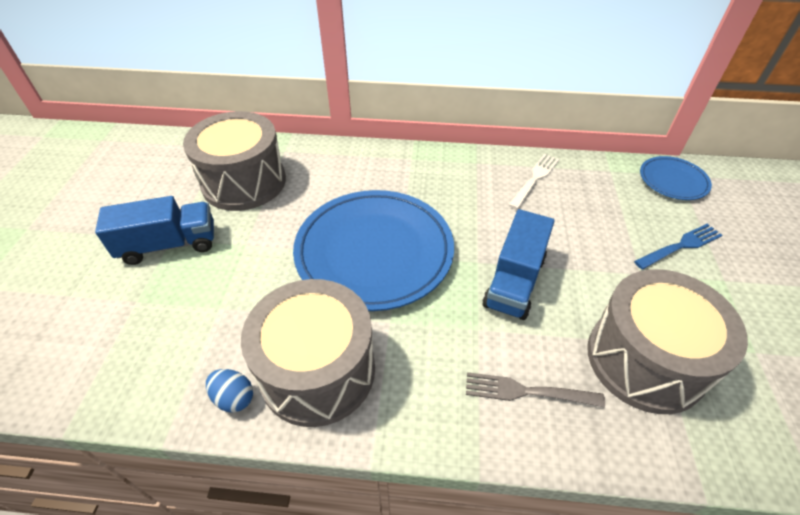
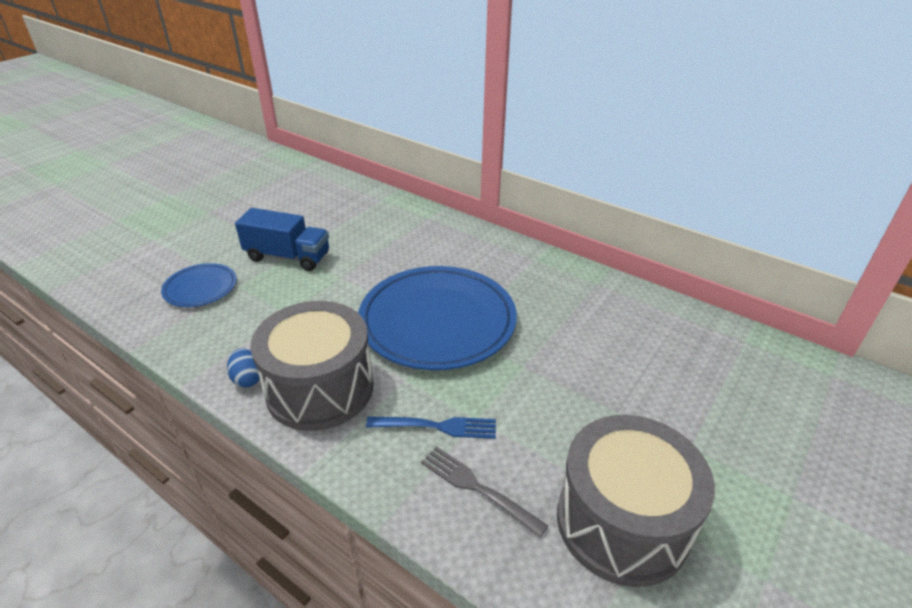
camera: 30 degrees right, 10 degrees down
grey drum [183,111,286,211] -> none
blue truck [483,209,555,320] -> none
white fork [509,154,559,209] -> none
blue fork [634,223,723,269] -> blue fork moved to [366,417,496,439]
blue plate [640,156,712,200] -> blue plate moved to [161,263,237,307]

